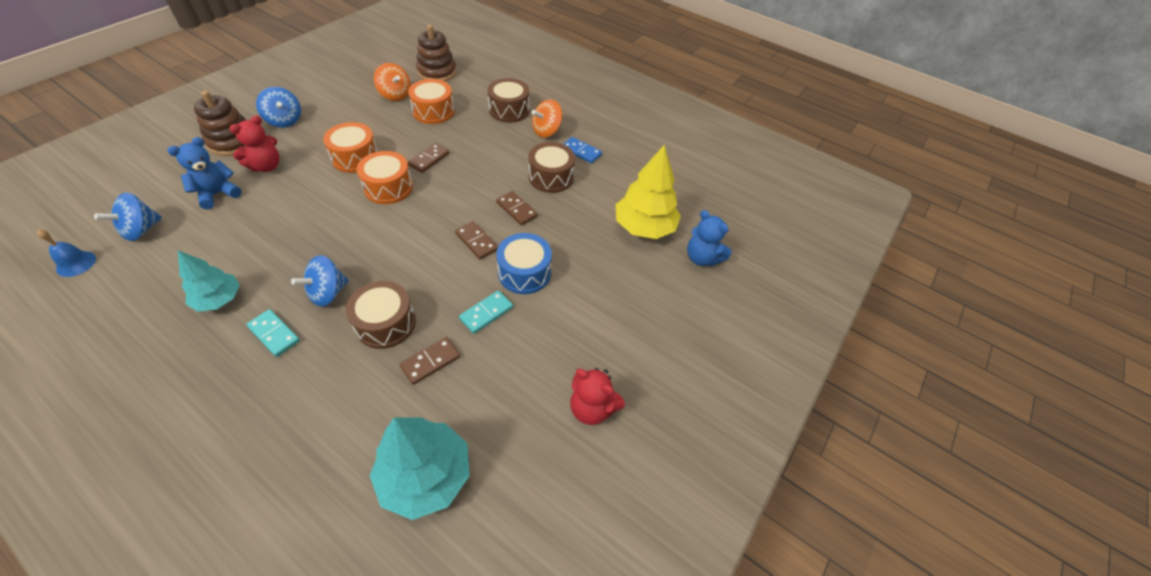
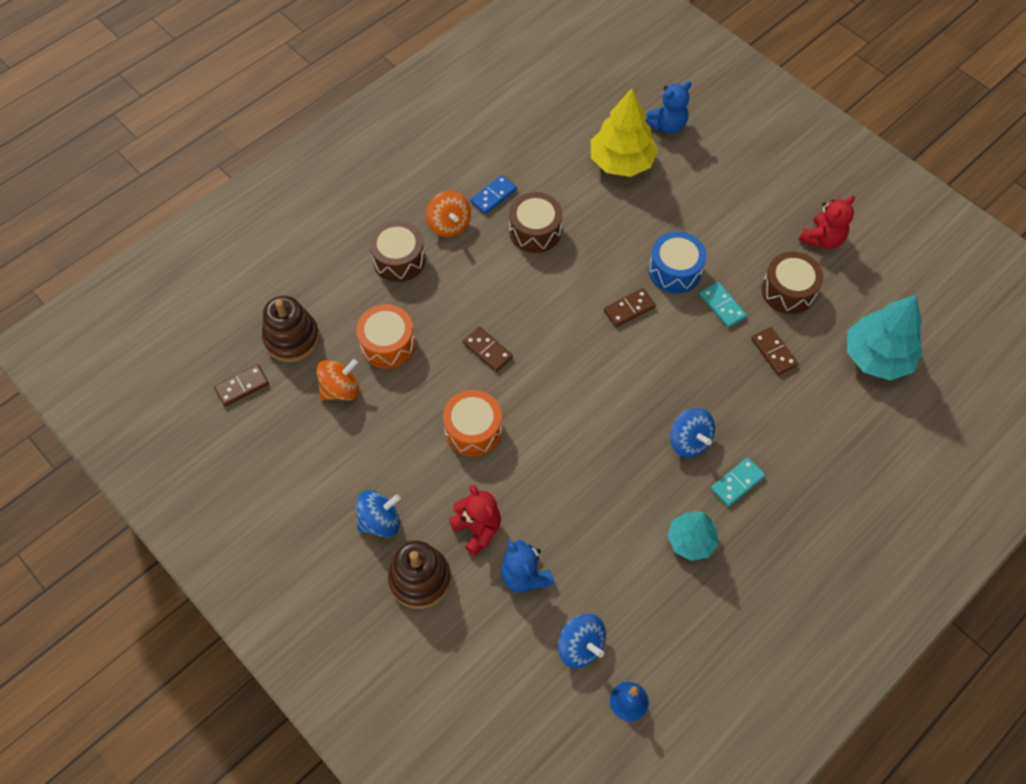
camera: 75 degrees left, 10 degrees up
brown drum [346,281,416,349] -> brown drum moved to [761,252,823,314]
orange drum [357,151,413,204] -> none
brown domino [496,191,538,225] -> brown domino moved to [214,365,269,407]

